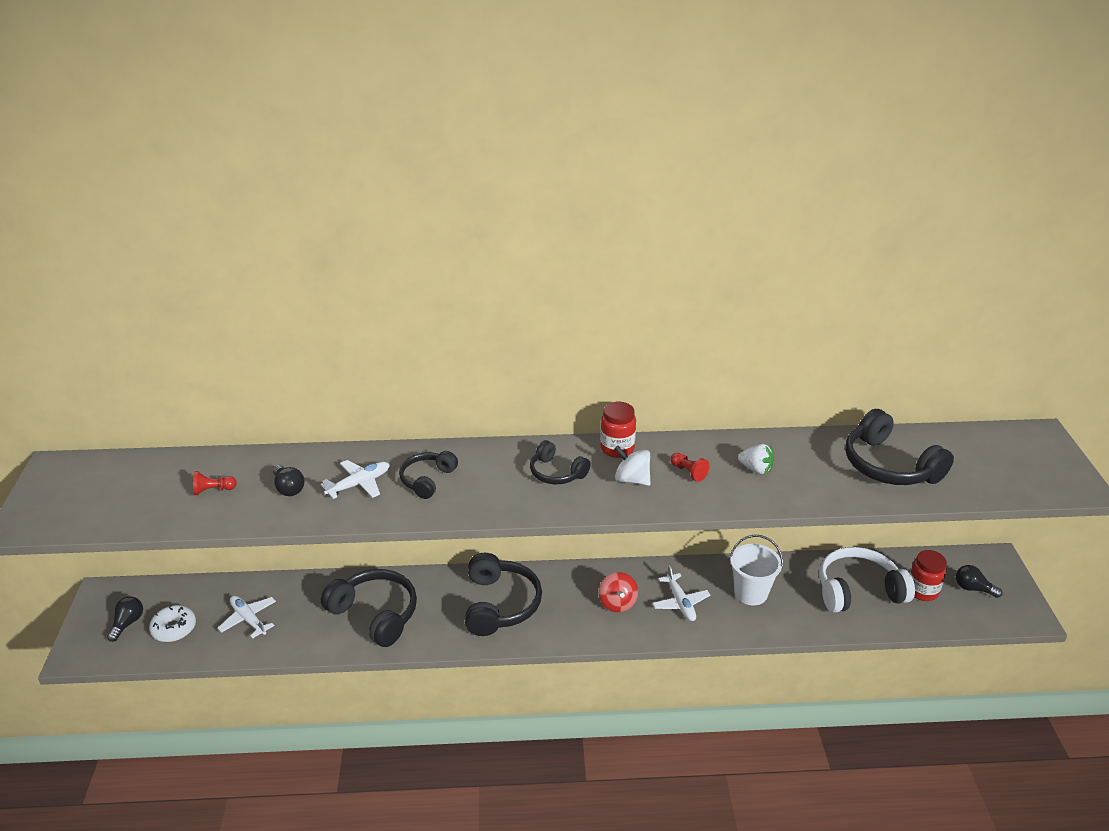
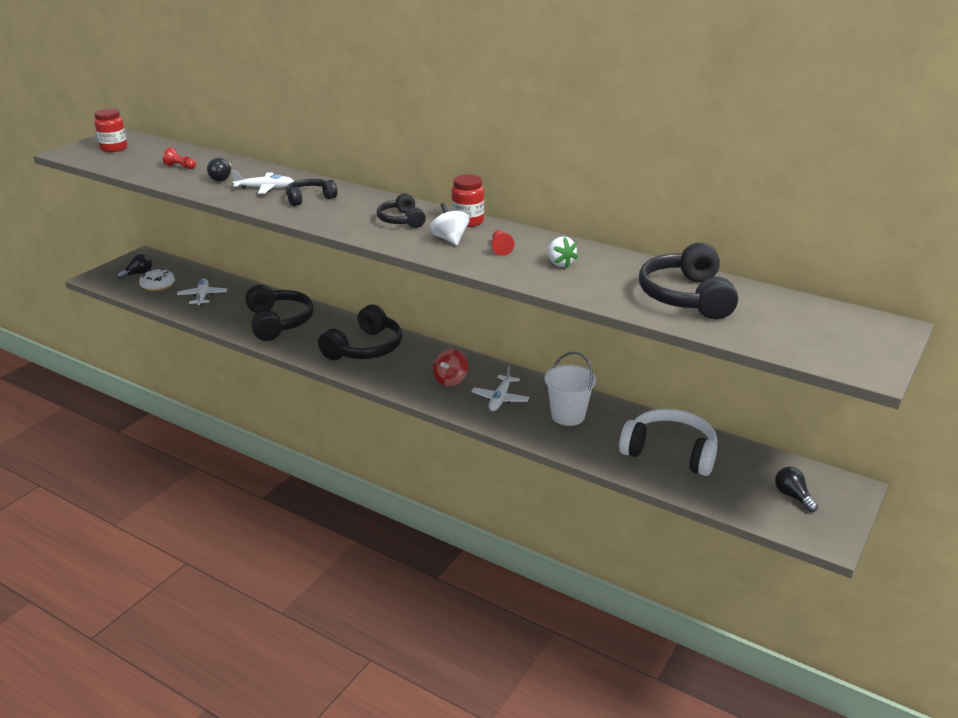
camera: 35 degrees right, 5 degrees down
red jar [910,550,947,601] -> red jar moved to [94,109,127,152]

